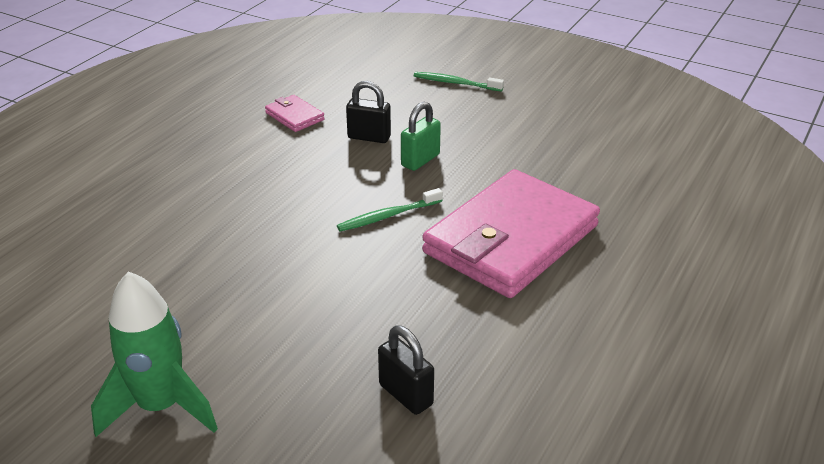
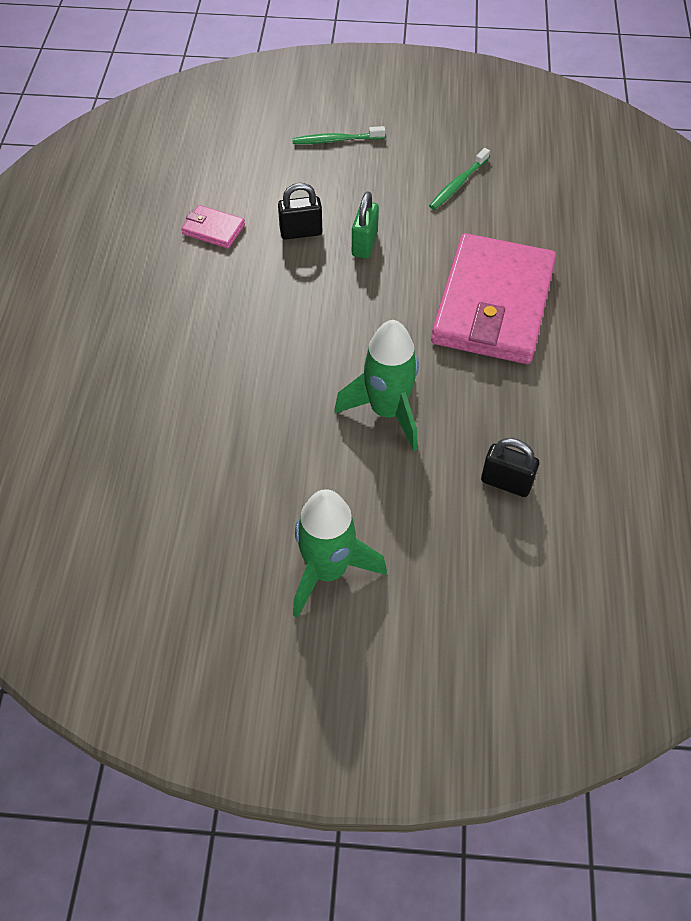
camera: 25 degrees left, 20 degrees up
green toothbrush [337,188,443,232] -> green toothbrush moved to [429,148,490,210]
none -> green rocket [334,320,419,451]

